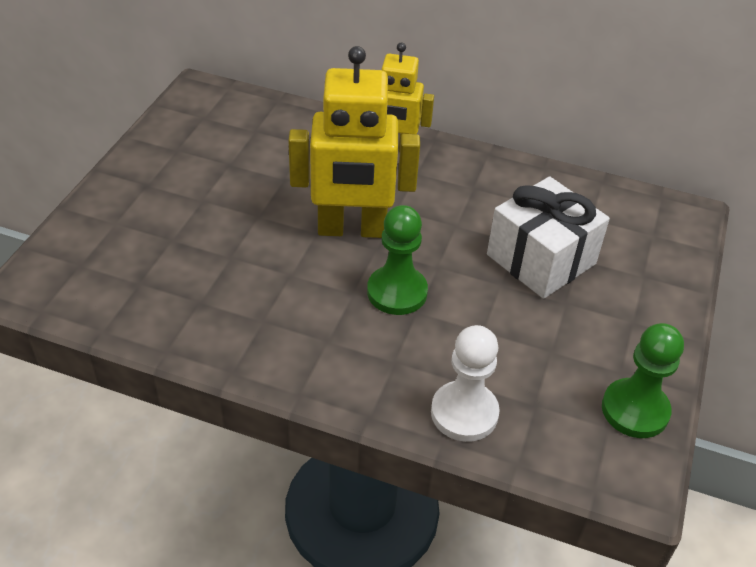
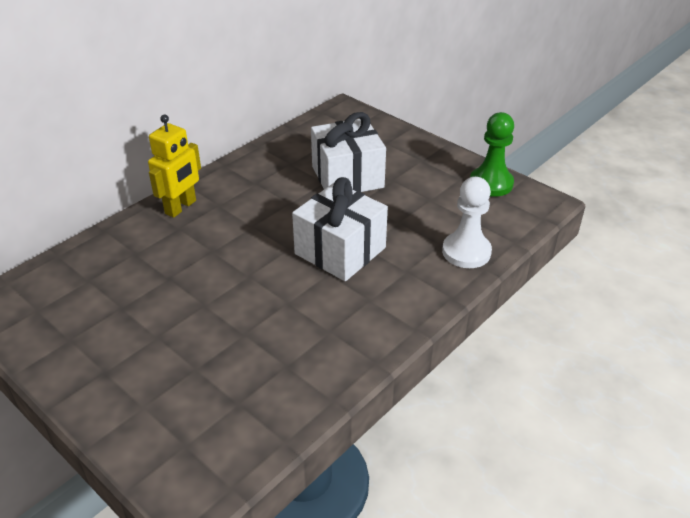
camera: 65 degrees left, 5 degrees down
yellow robot [288,46,420,238] -> none
green pawn [367,205,428,315] -> white gift [292,177,388,281]

